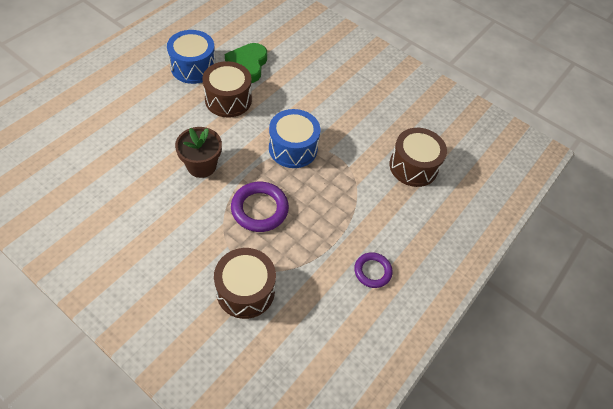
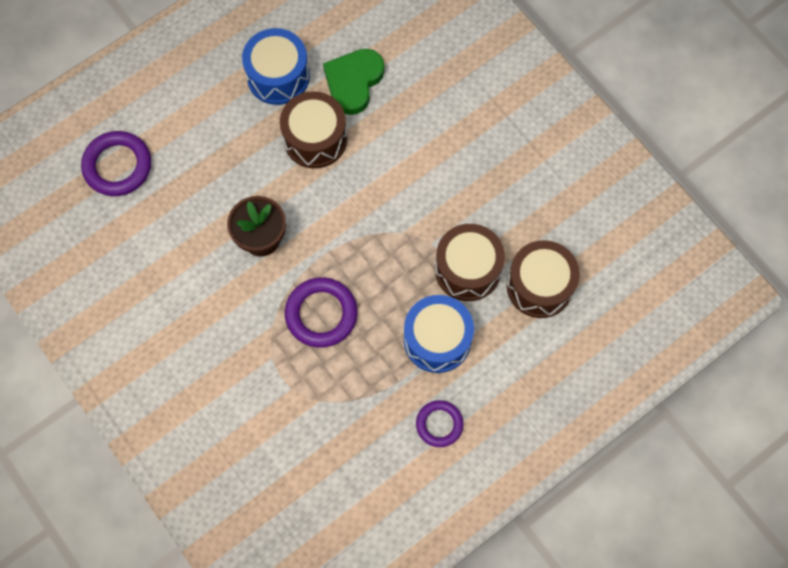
camera: 20 degrees right, 15 degrees up
brown drum [214,248,276,319] -> brown drum moved to [435,224,505,301]
blue drum [269,109,320,168] -> blue drum moved to [404,295,474,373]
none -> purple ring [81,131,151,196]

